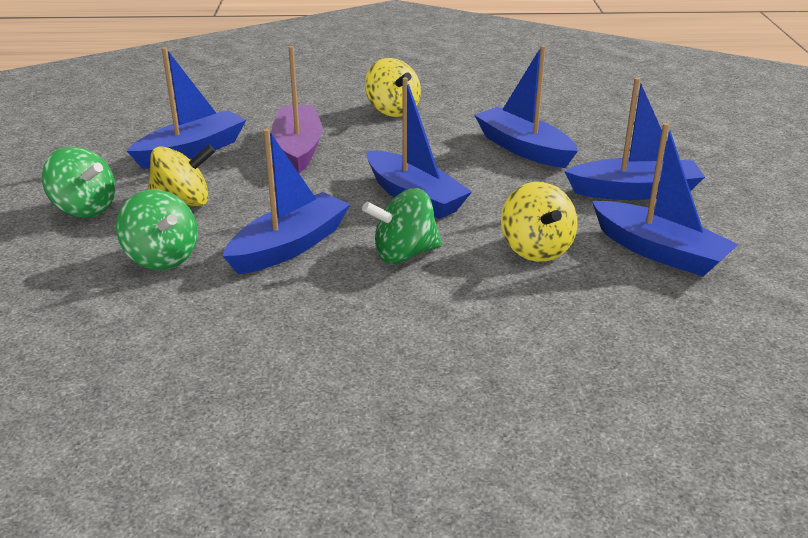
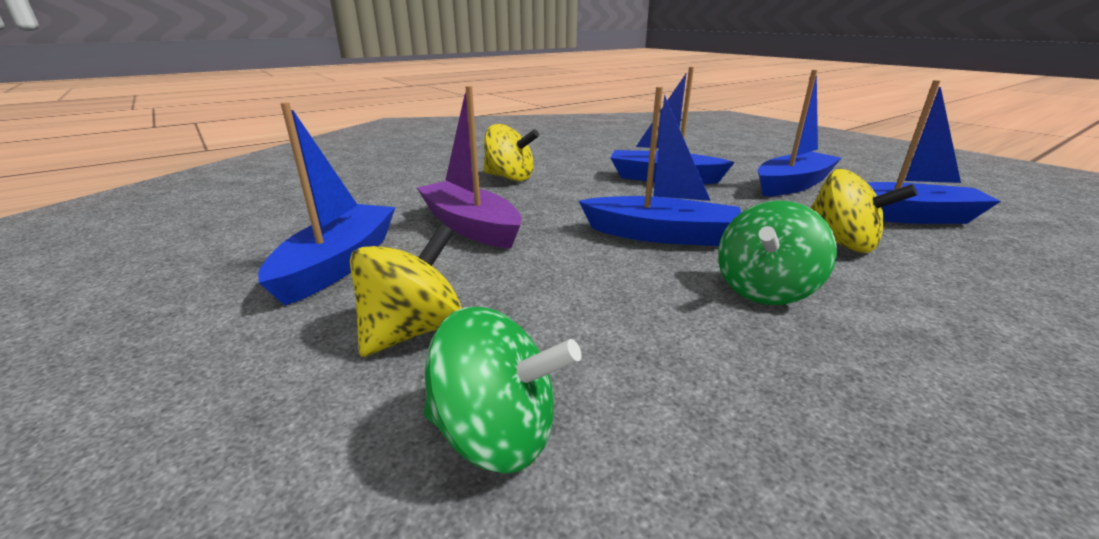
camera: 35 degrees left, 5 degrees down
green spinning top [42,146,115,218] -> none
blue boat [223,129,351,274] -> none

